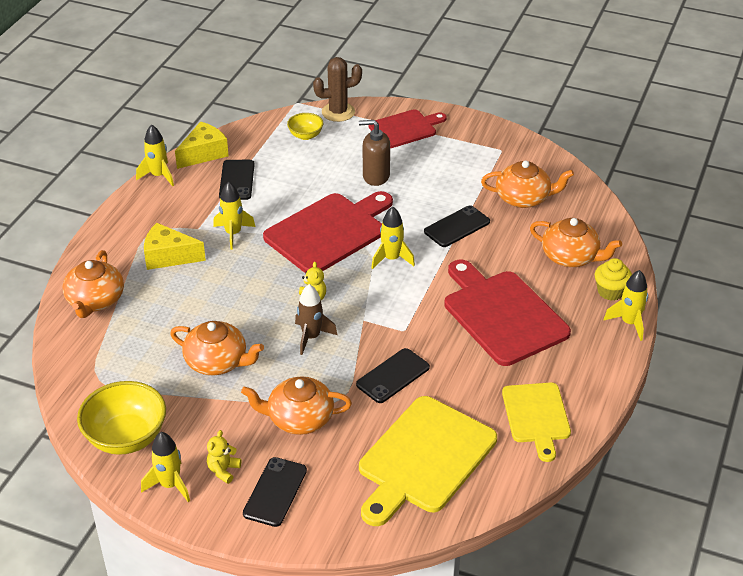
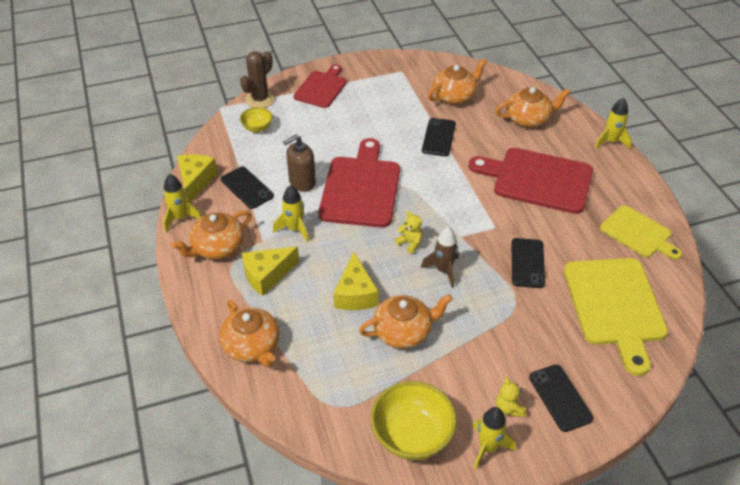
camera: 40 degrees left, 5 degrees up
orange teapot [241,376,352,435] -> orange teapot moved to [172,211,251,259]
brown soap dispenser [359,120,390,186] -> brown soap dispenser moved to [283,135,316,192]
yellow rocket [371,206,415,269] -> none
yellow cupcake [595,258,632,301] -> none
none -> yellow cheese [334,252,379,310]

